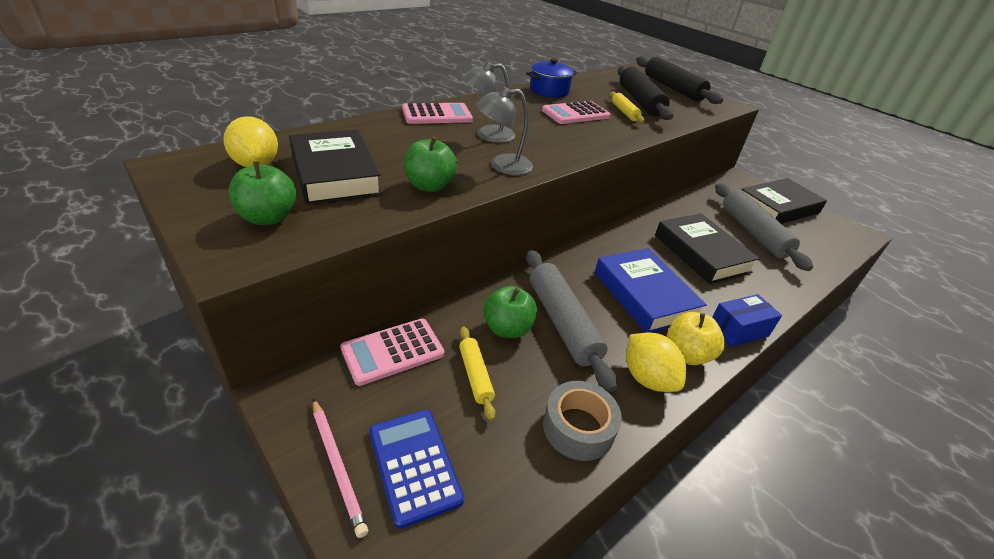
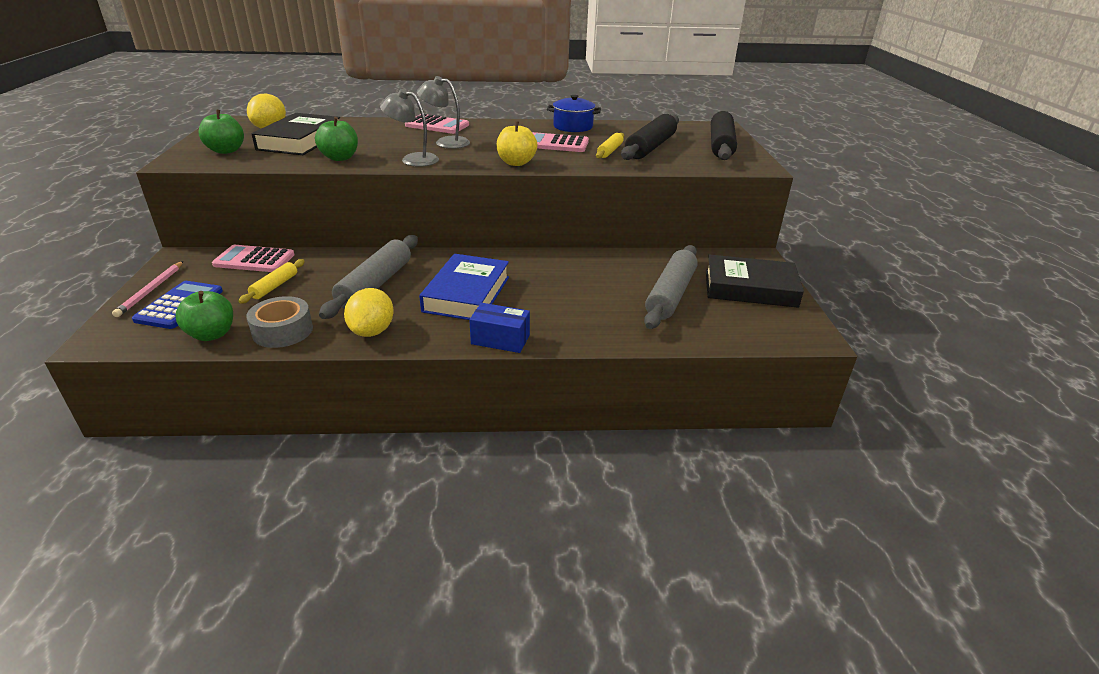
camera: 40 degrees right, 5 degrees down
green apple [483,286,537,338] -> green apple moved to [175,291,233,341]
black book [655,213,760,284] -> none
yellow apple [667,312,725,365] -> yellow apple moved to [497,121,538,166]

